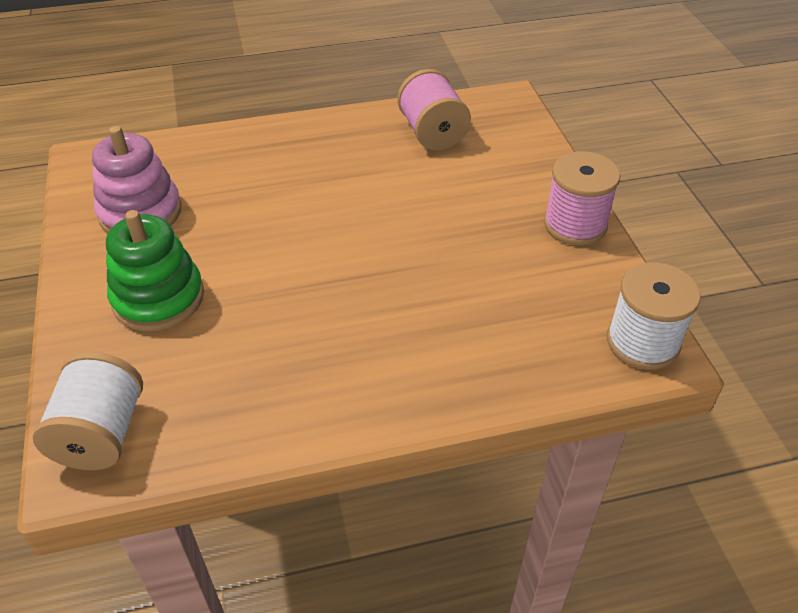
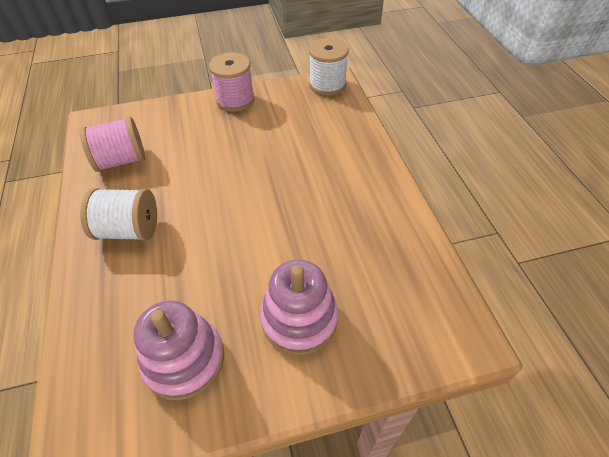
camera: 90 degrees left, 5 degrees up
white spool [33,351,143,470] -> white spool moved to [80,188,157,241]
green stacking toy [106,210,204,331] -> pink stacking toy [260,259,338,355]

